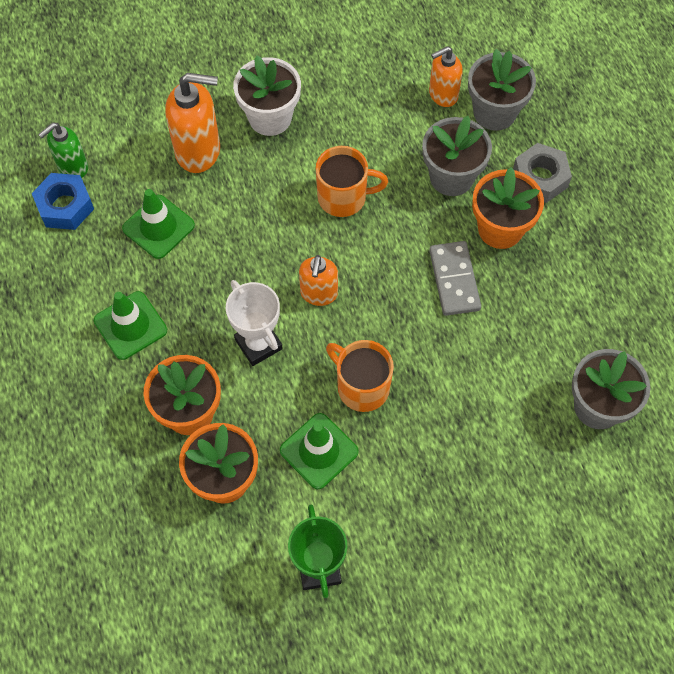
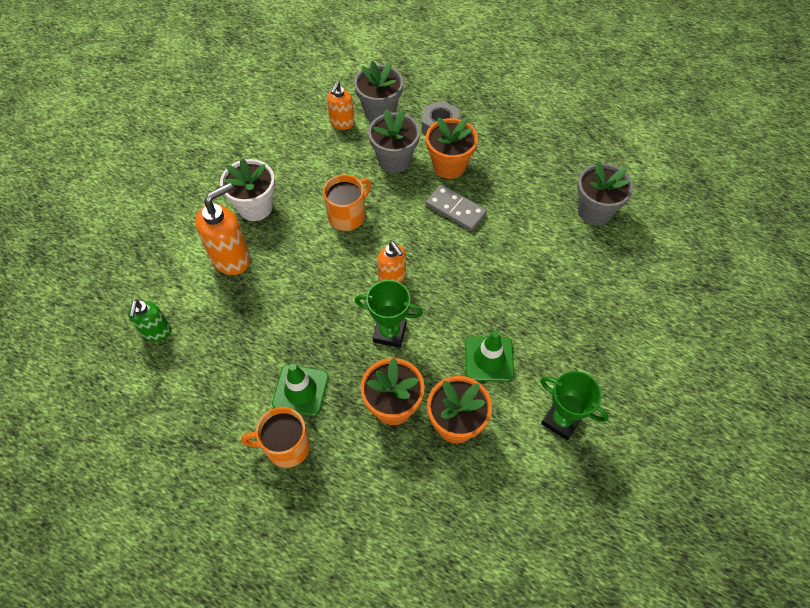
camera: 45 degrees left, 5 degrees down
blue nut [32,173,94,230] -> none
green traffic cone [122,189,195,259] -> none
white trophy [226,280,283,366] -> green trophy [355,280,423,348]
orange mug [326,340,394,412] -> orange mug moved to [241,407,310,468]

